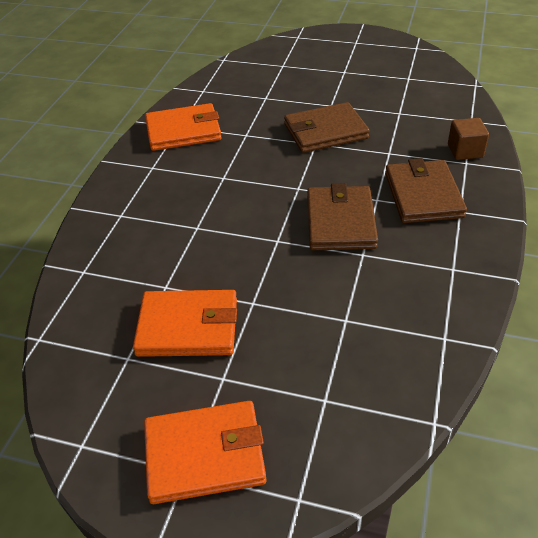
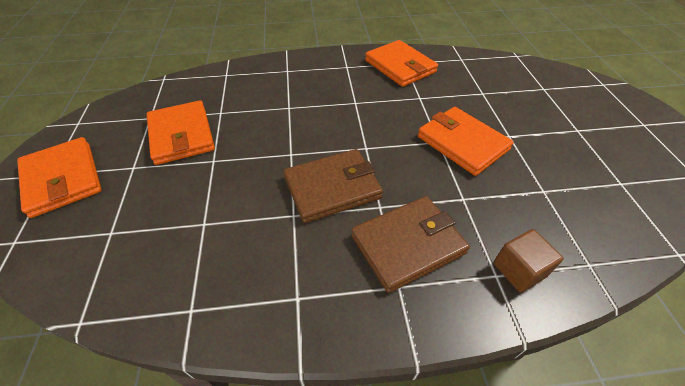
camera: 65 degrees right, 5 degrees up
brown wallet [284,102,370,153] -> orange wallet [418,107,514,176]

